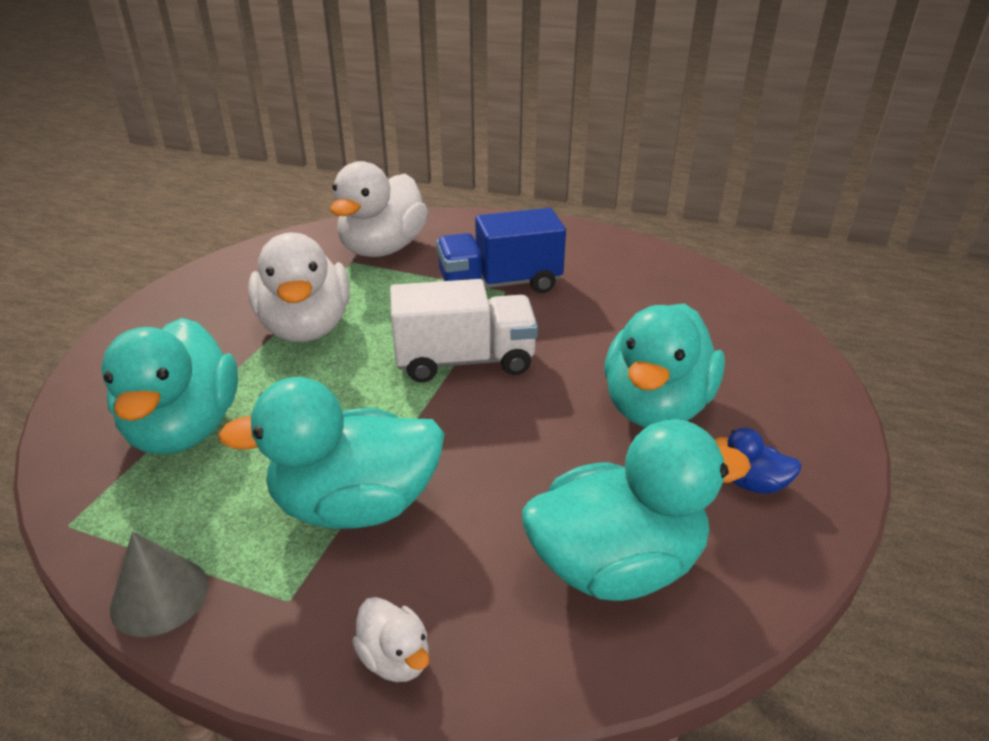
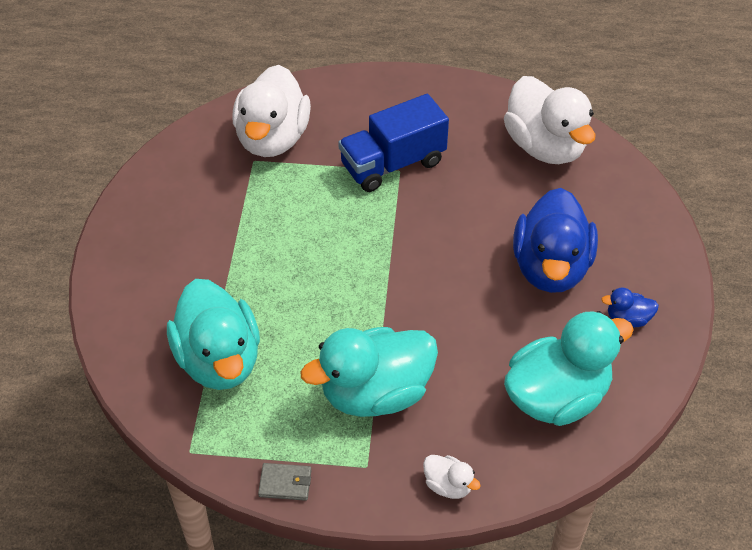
camera: 15 degrees left, 15 degrees up
grey cone [110,531,208,637] -> grey wallet [258,463,312,501]
white duck [248,233,350,342] -> white duck moved to [504,76,595,164]
white truck [390,279,538,382] -> none
turquoise duck [604,303,725,428] -> blue duck [513,188,598,293]

